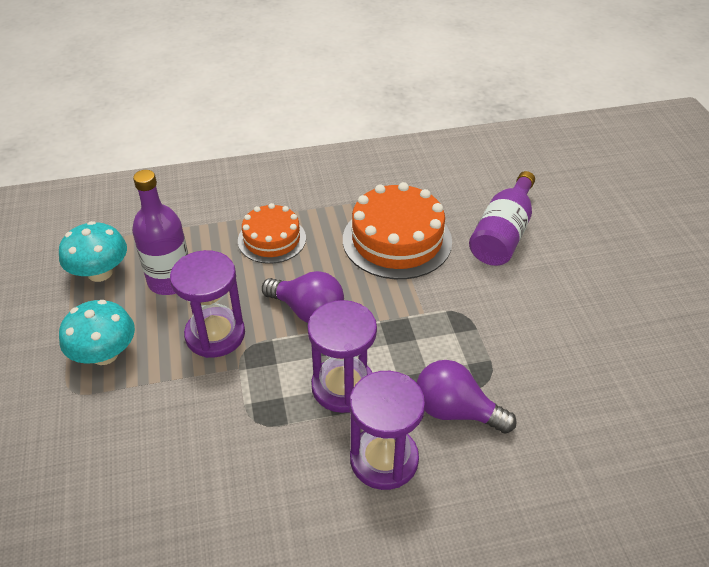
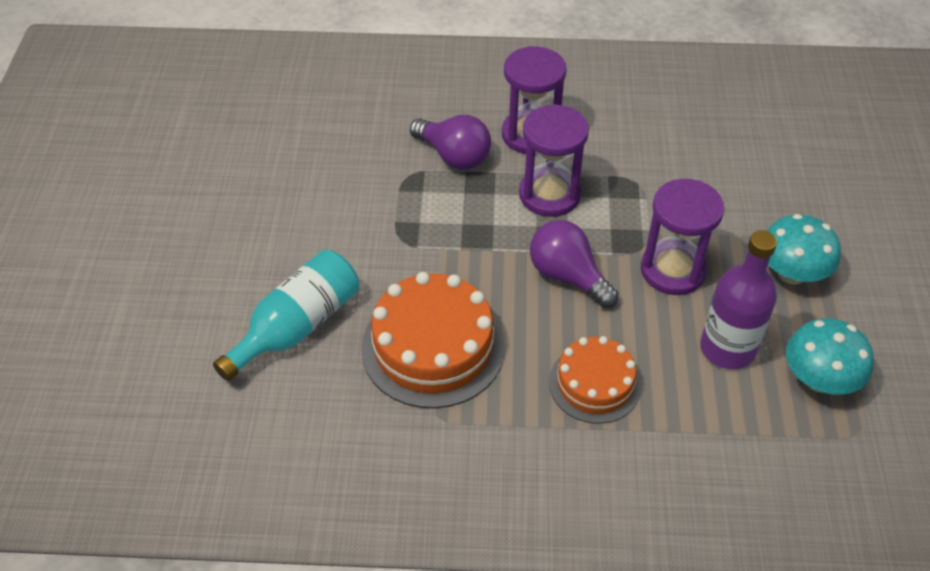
camera: 165 degrees left, 5 degrees up
purple bottle [469,171,535,266] -> turquoise bottle [213,250,359,381]

